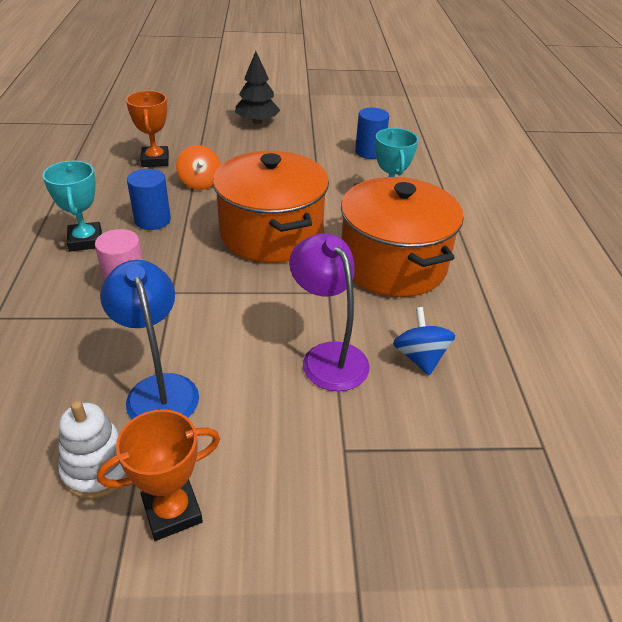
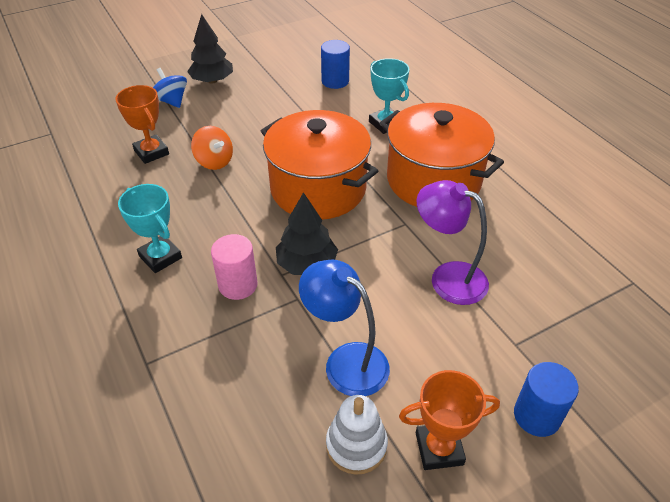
camera: 25 degrees left, 5 degrees up
orange trophy [97,409,220,541] -> orange trophy turned 45 degrees clockwise [399,370,500,470]
blue cylinder [127,169,171,230] -> blue cylinder moved to [514,362,579,437]
blue spinning top [393,307,455,375] -> blue spinning top moved to [153,68,187,108]
none -> black tree [276,192,338,275]

